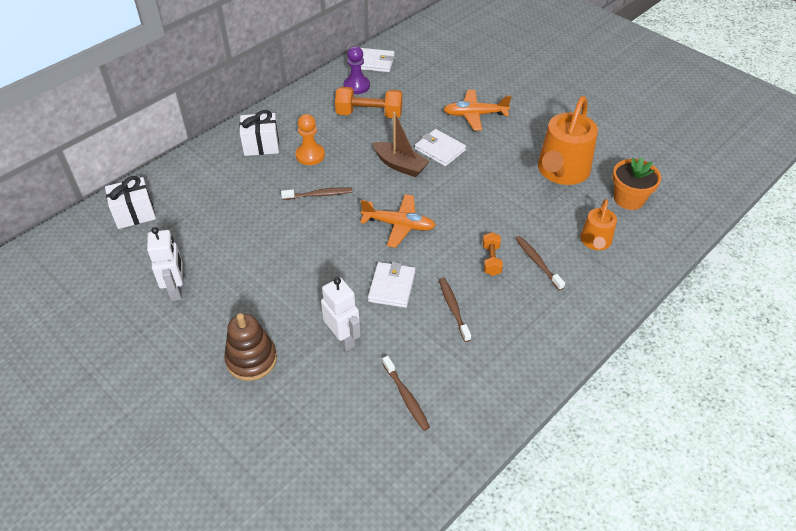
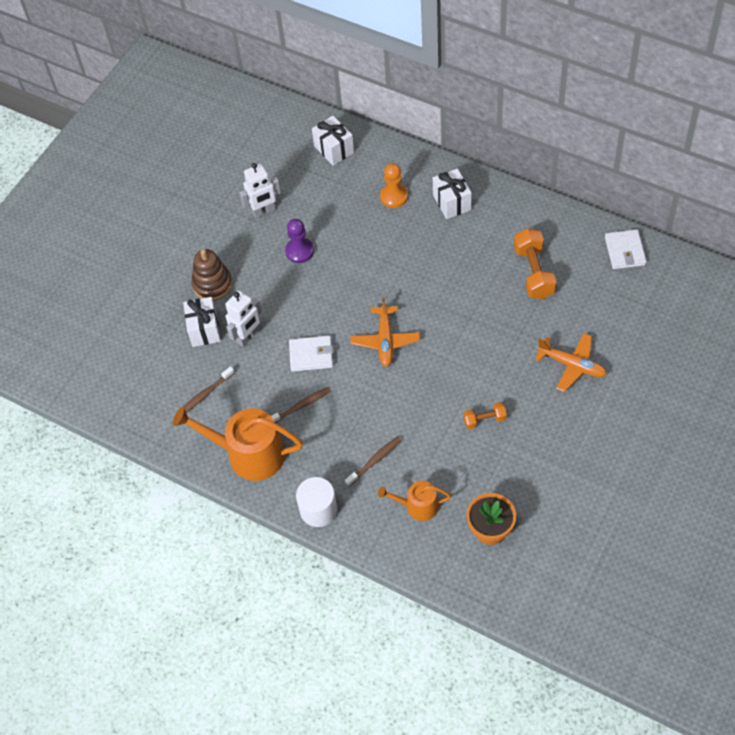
camera: 80 degrees right, 10 degrees up
brown toothbrush [281,187,353,200] -> none
orange pawn [296,114,325,165] -> orange pawn moved to [380,163,408,208]
purple pawn [344,46,370,94] -> purple pawn moved to [285,219,314,263]
brown boat [373,112,430,177] -> none
white wallet [415,129,466,166] -> none
orange plane [443,90,511,131] -> orange plane turned 135 degrees clockwise [535,333,607,392]
orange dumbbell [483,232,503,276] -> orange dumbbell moved to [463,402,507,429]
orange watering can [538,96,598,185] -> orange watering can moved to [173,407,303,481]
none -> white gift [183,297,221,347]
none -> white cylinder [296,477,337,527]

